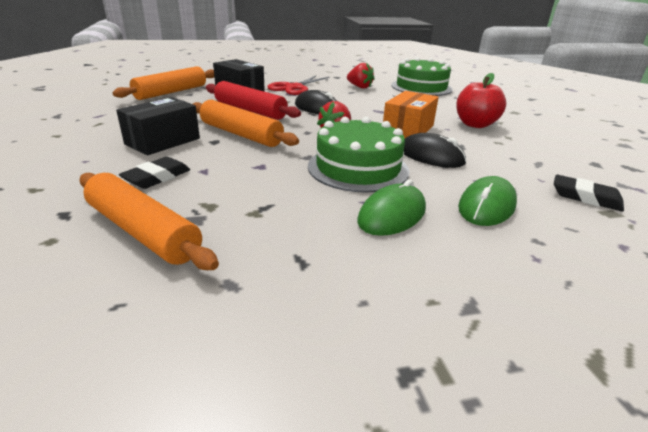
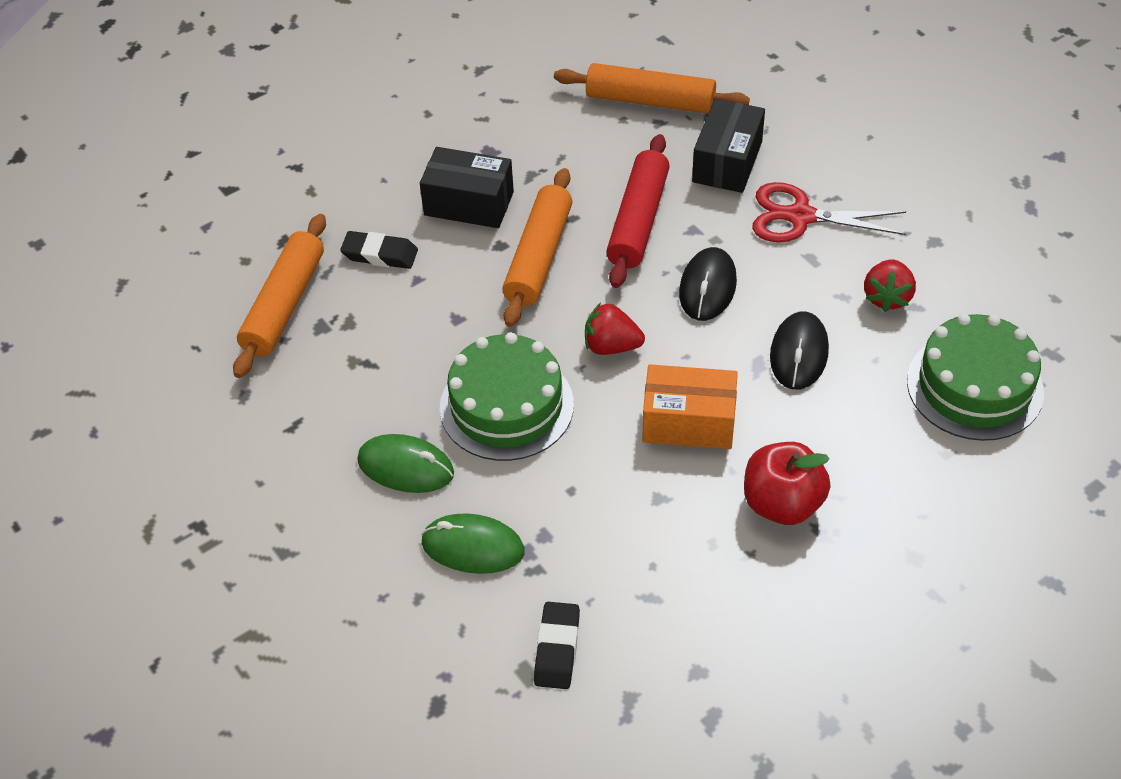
camera: 70 degrees right, 20 degrees up
black mouse [404,133,466,168] -> black mouse moved to [770,311,829,390]

